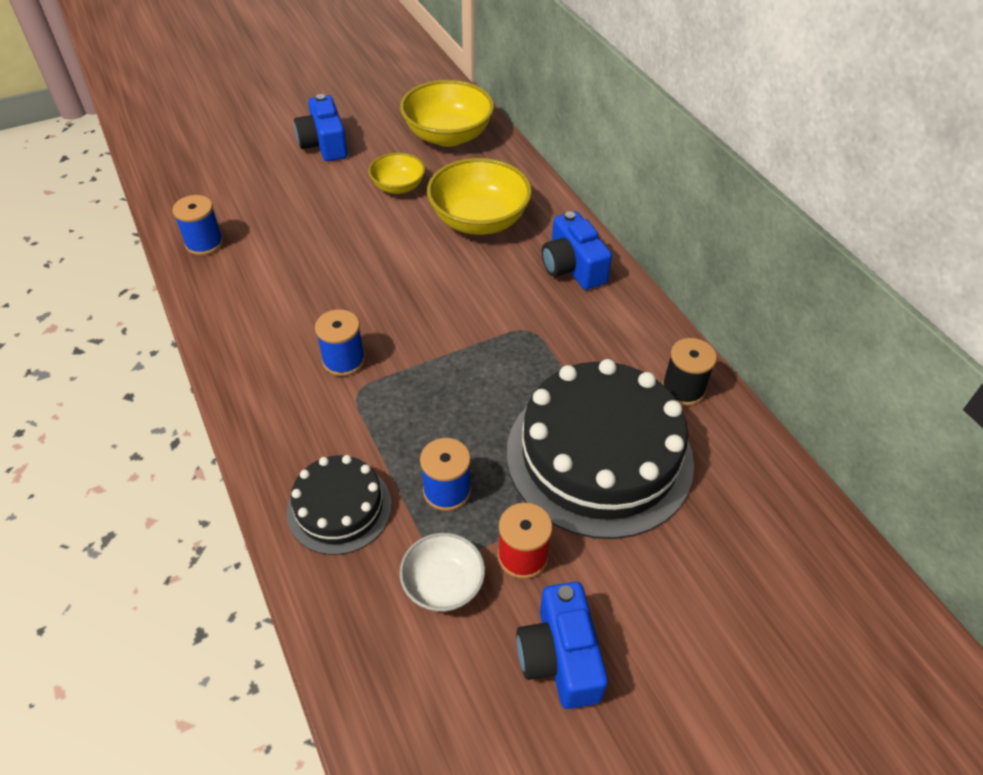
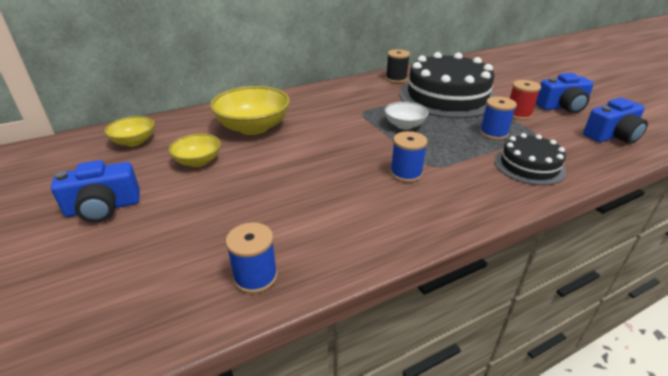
camera: 90 degrees left, 15 degrees down
white bowl [399,533,485,612] -> white bowl moved to [384,102,428,130]
yellow bowl [400,80,494,147] -> yellow bowl [104,116,155,147], size x0.57
blue camera [542,211,612,290] -> blue camera moved to [583,98,648,144]

